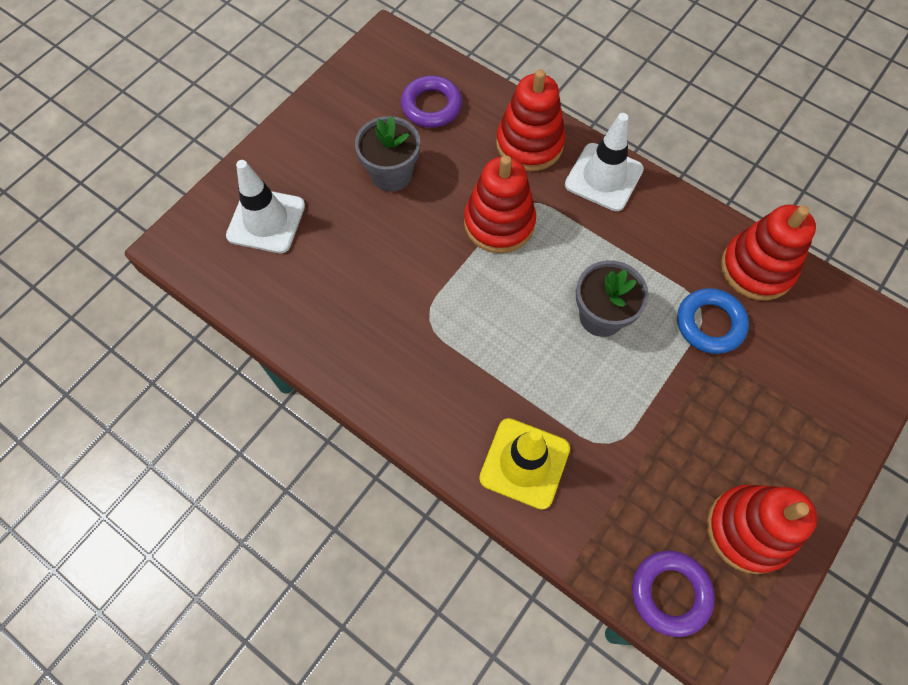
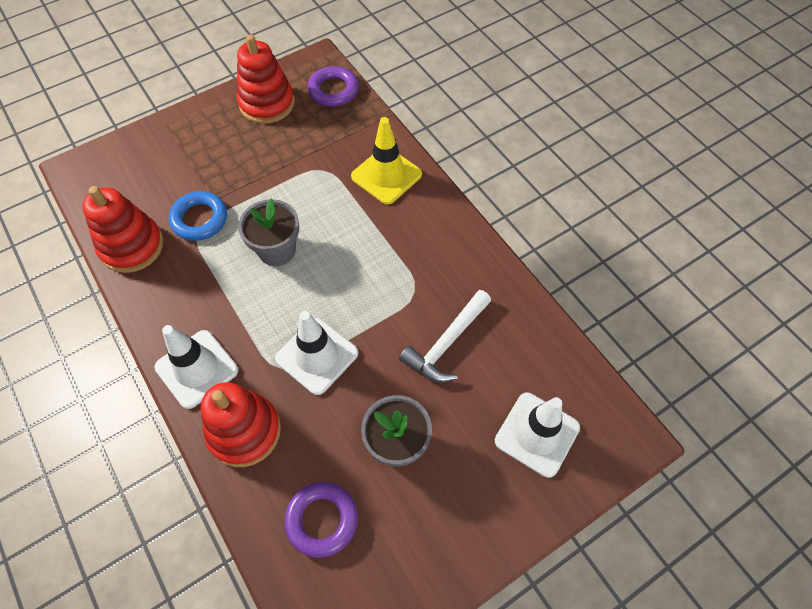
camera: 160 degrees left, 5 degrees down
red stacking toy [464,155,536,253] -> white traffic cone [275,311,358,395]
none -> white hammer [399,290,491,382]

